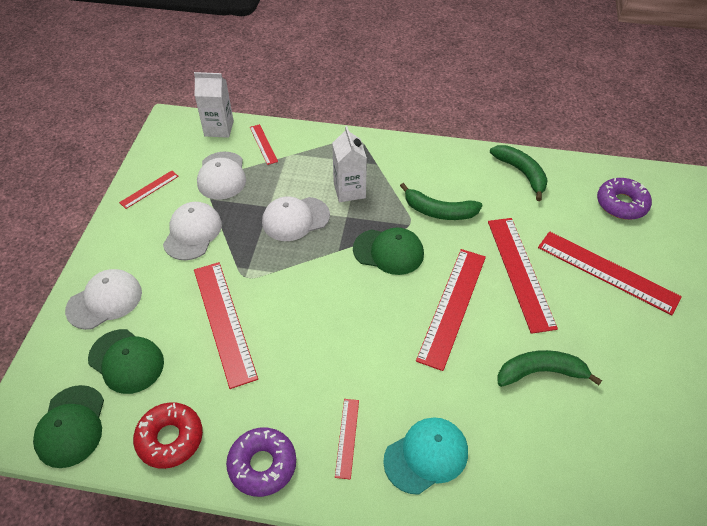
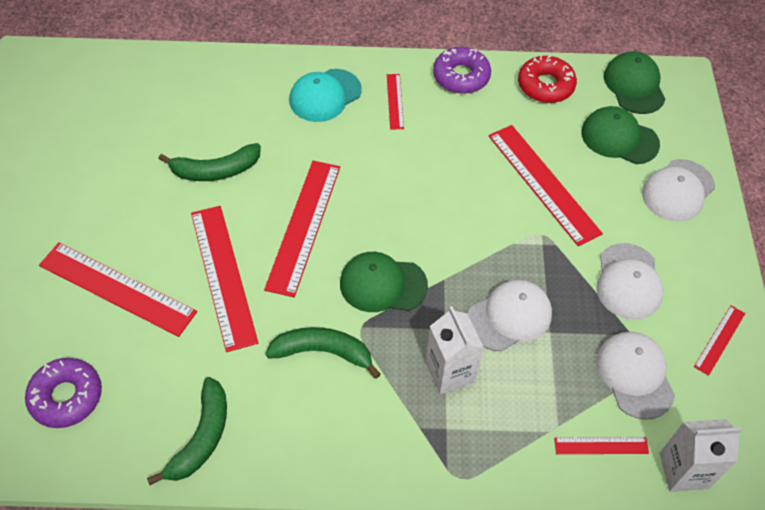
camera: 170 degrees right, 5 degrees up
red ruler [250,124,278,165] -> red ruler turned 60 degrees counterclockwise [554,437,649,454]
green banana [490,145,548,201] -> green banana turned 120 degrees counterclockwise [147,377,227,485]

